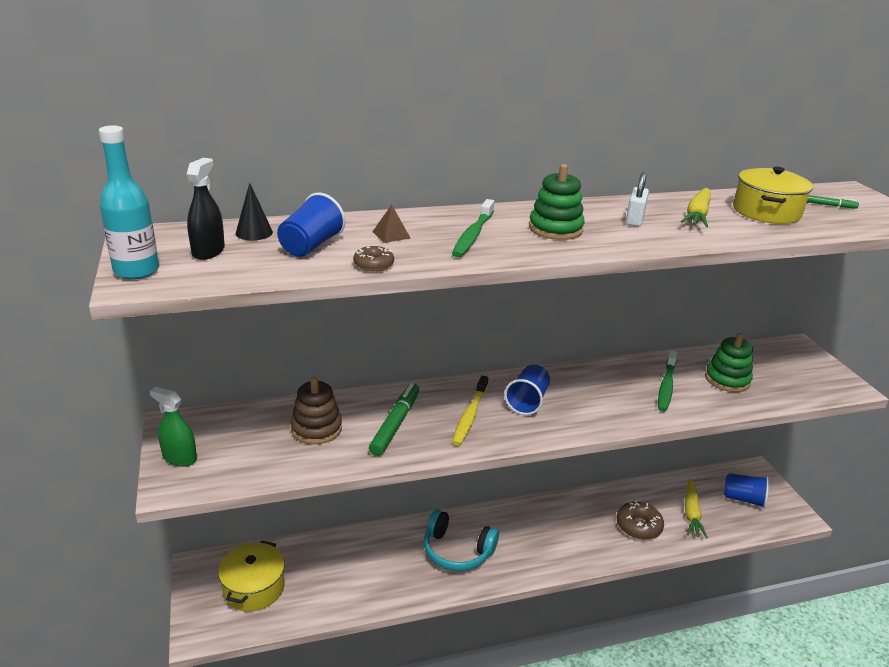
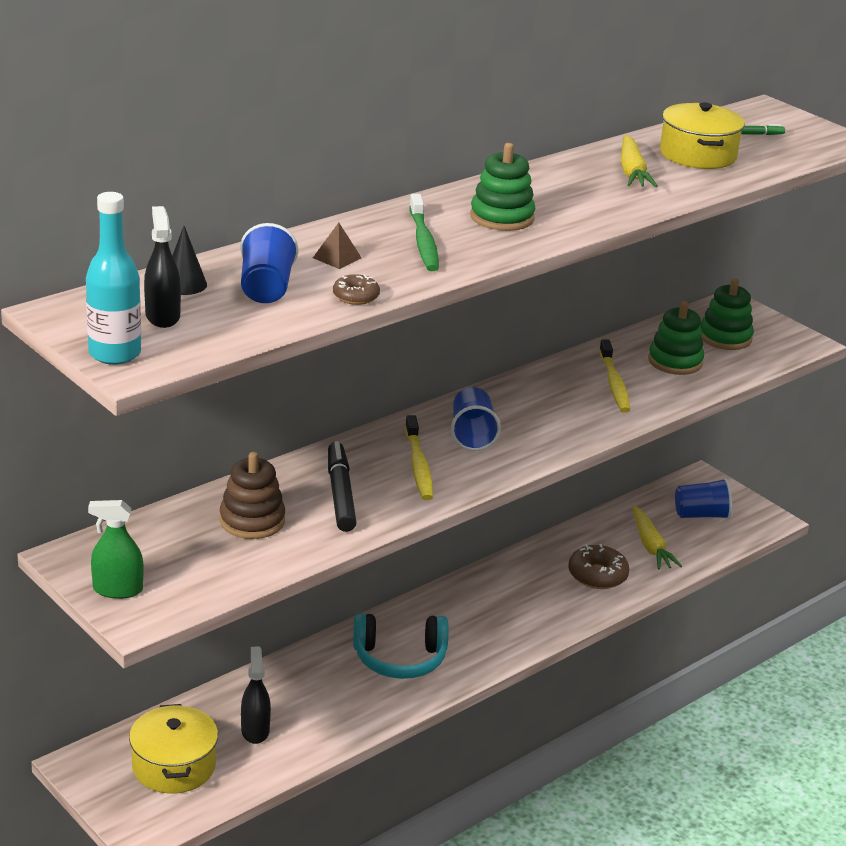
camera: 25 degrees left, 0 degrees up
green marker [369,383,419,456] -> black marker [328,441,357,532]
white padlock [626,172,649,227] -> none
green toothbrush [658,351,677,412] -> yellow toothbrush [599,339,630,413]
none -> black spray bottle [241,647,271,744]
none -> green stacking toy [700,278,754,350]

